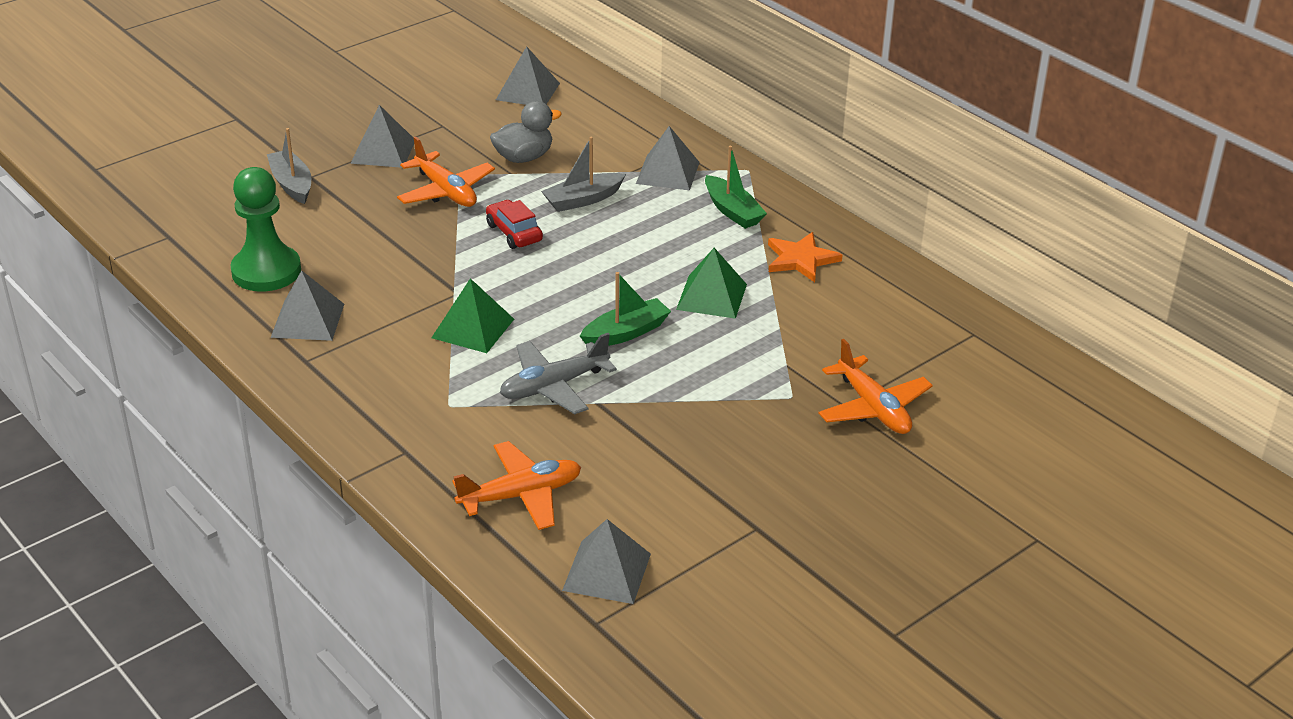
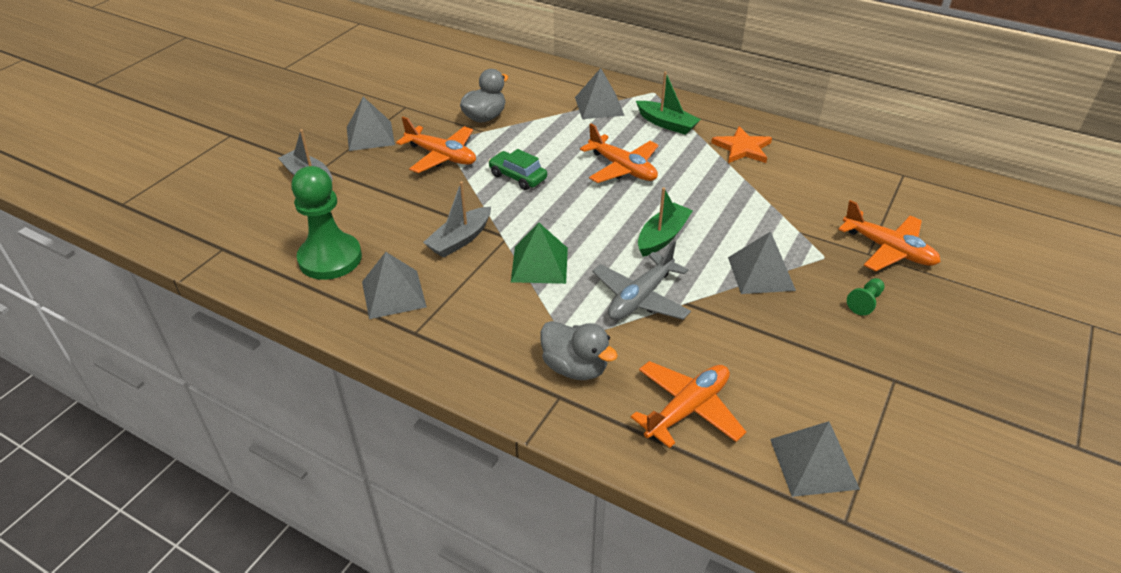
camera: 20 degrees left, 5 degrees up
red car [486,200,543,249] -> green car [488,149,547,190]
grey pyramid [496,46,560,105] -> grey pyramid moved to [728,231,796,294]
grey boat [541,137,626,212] -> grey boat moved to [423,181,491,258]
green pyramid [676,248,747,319] -> none
none -> grey duck [540,321,618,380]
none -> orange plane [580,124,658,183]
none -> green pawn [847,278,885,316]

